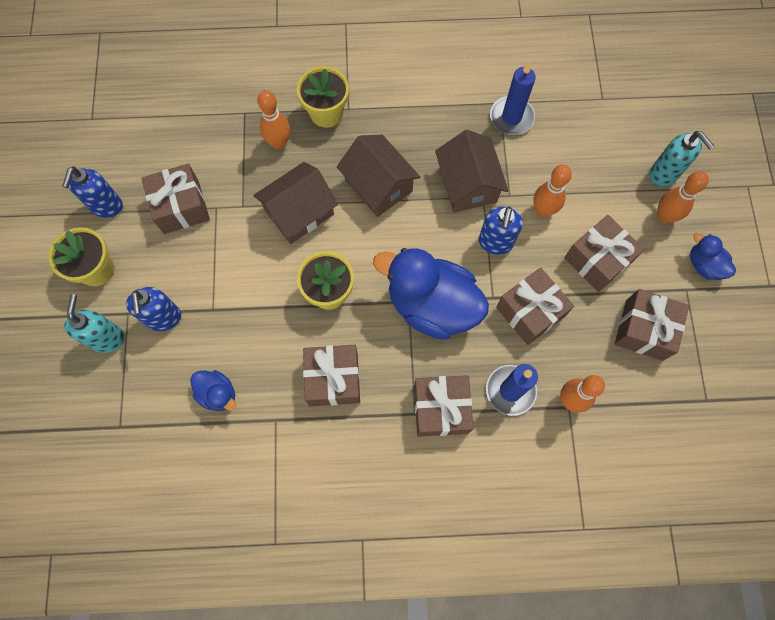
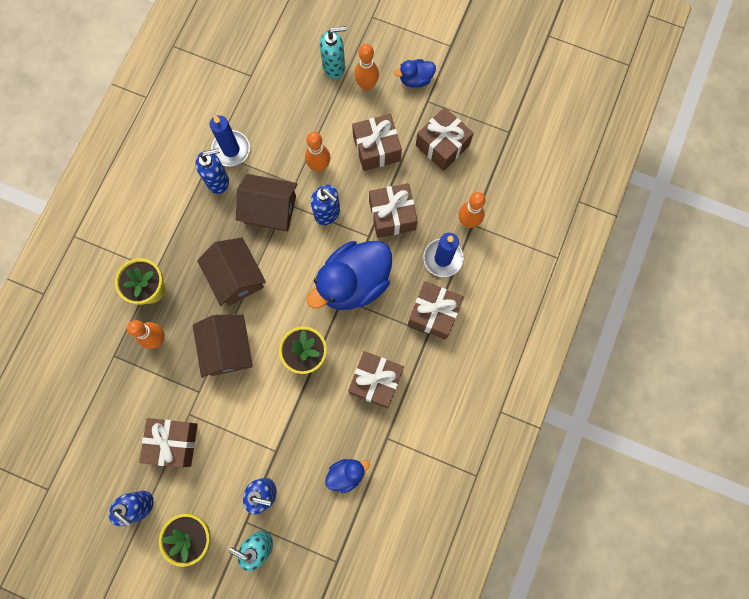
camera: 65 degrees left, 5 degrees up
brown house [337,135,420,217] -> brown house turned 75 degrees clockwise [197,237,266,306]
none -> blue soap dispenser [196,148,229,194]

